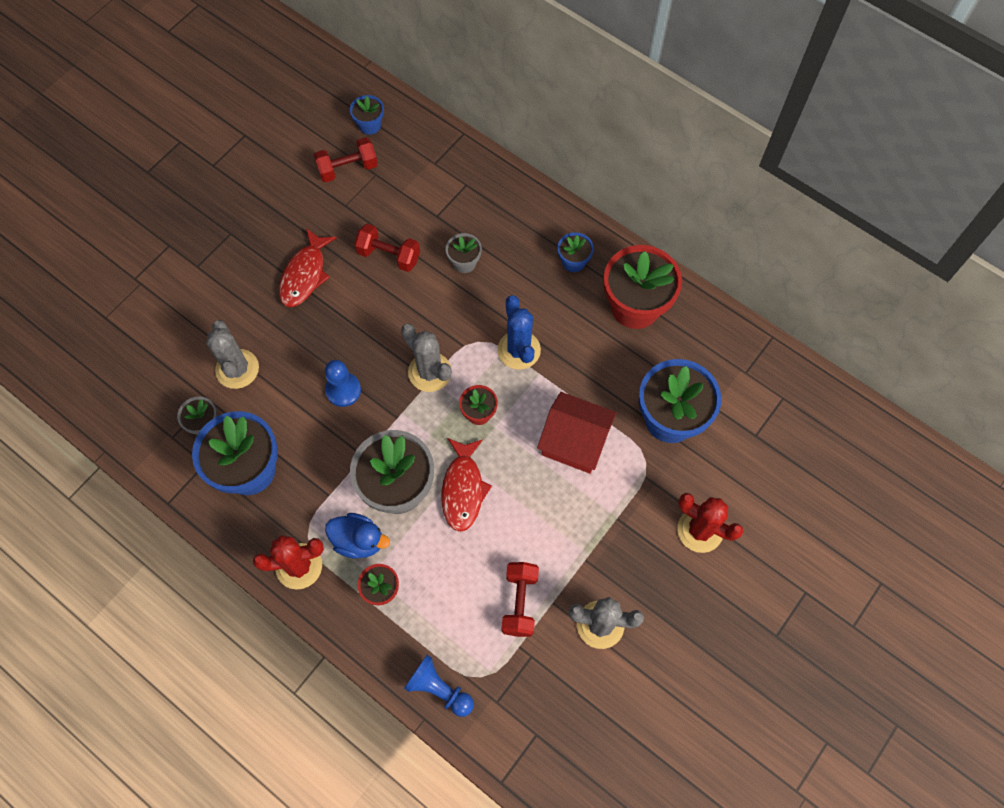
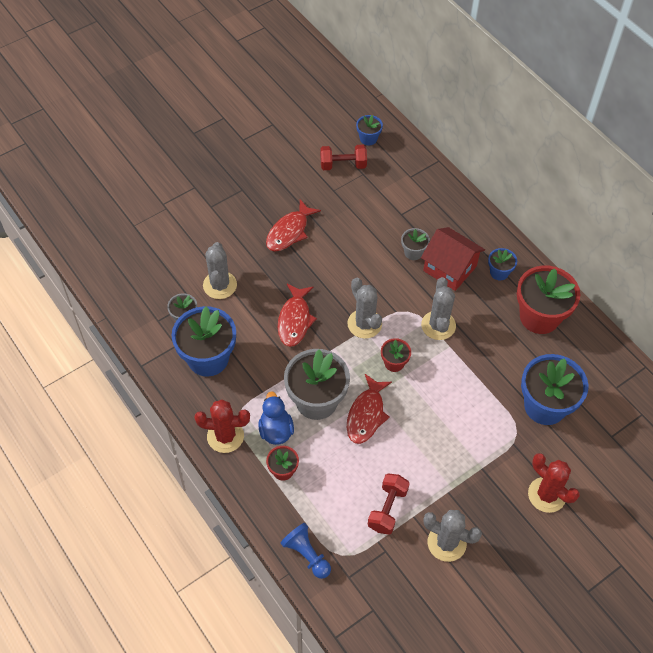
camera: 15 degrees right, 10 degrees down
blue pawn [325,360,361,407] -> red fish [278,284,317,347]
blue duck [325,513,390,559] -> blue duck turned 135 degrees counterclockwise [258,391,294,445]
red dumbbell [354,224,420,272] -> none
blue cactus [498,295,541,370] -> grey cactus [421,277,456,340]
red house [537,392,617,474] -> red house moved to [421,227,485,291]

